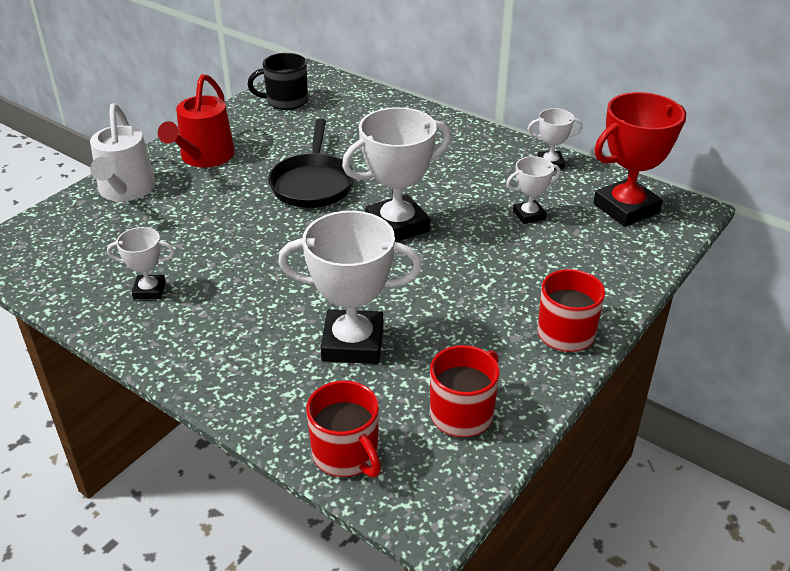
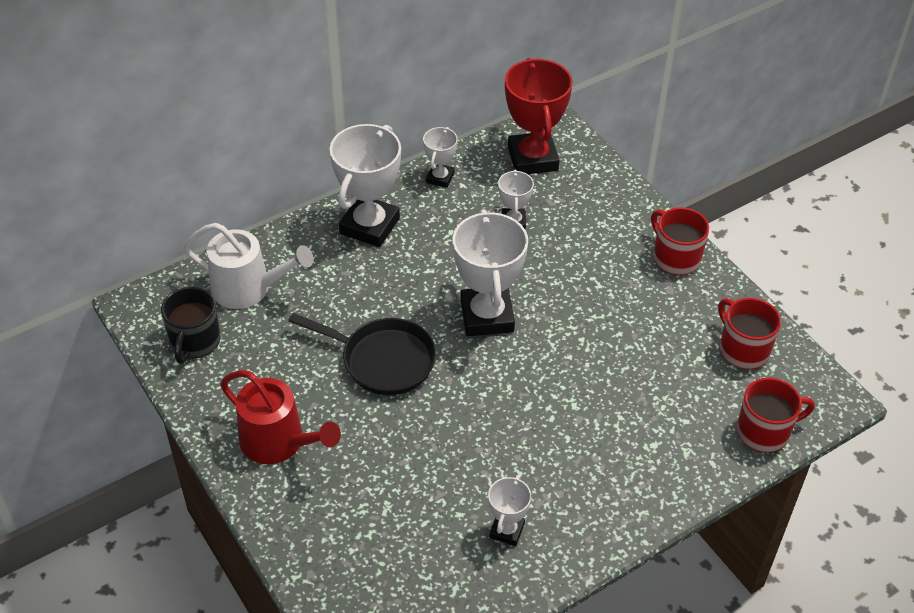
camera: 70 degrees left, 10 degrees up
white watering can [90,103,156,201] -> white watering can moved to [184,223,313,309]
white trophy [278,211,422,364] -> white trophy moved to [330,124,401,247]

